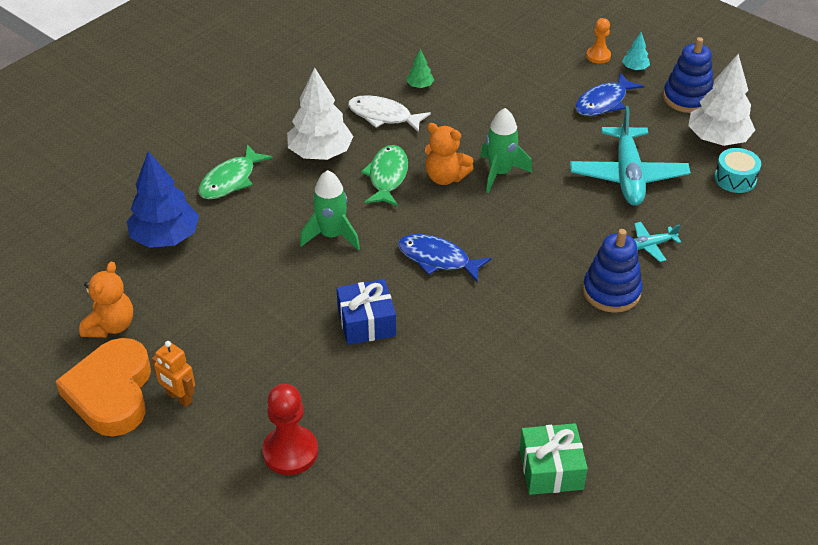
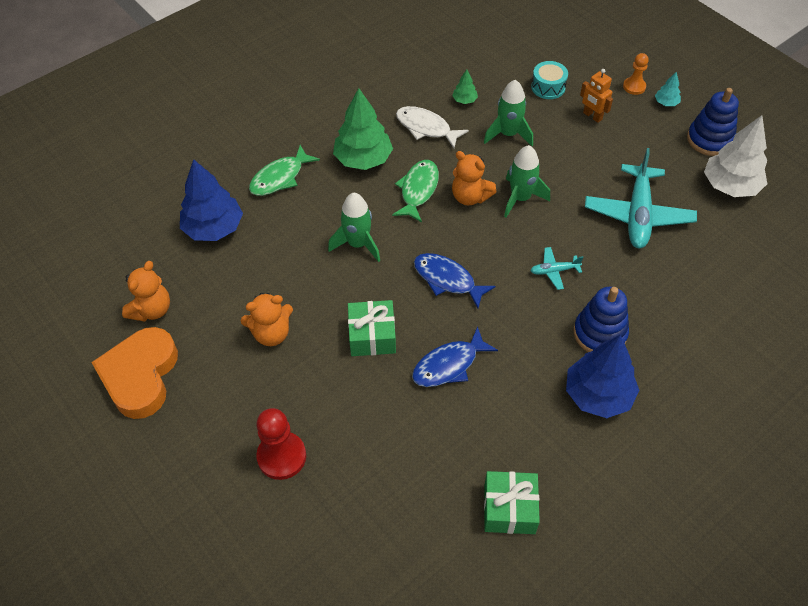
camera: 10 degrees right, 10 degrees up
orange robot [152,341,195,407] -> orange robot moved to [580,69,613,123]
white tree [287,68,354,160] -> green tree [333,88,393,170]
blue gift [336,279,396,345] -> green gift [348,300,396,356]
blue fish [575,73,644,116] -> blue fish moved to [412,326,498,387]
turquoise plane [634,222,681,262] -> turquoise plane moved to [530,247,584,290]
turquoise drum [715,148,761,193] -> turquoise drum moved to [531,61,568,99]
none -> orange teddy bear [241,293,293,346]
none -> green rocket [484,80,533,146]
none -> blue tree [566,335,640,418]

